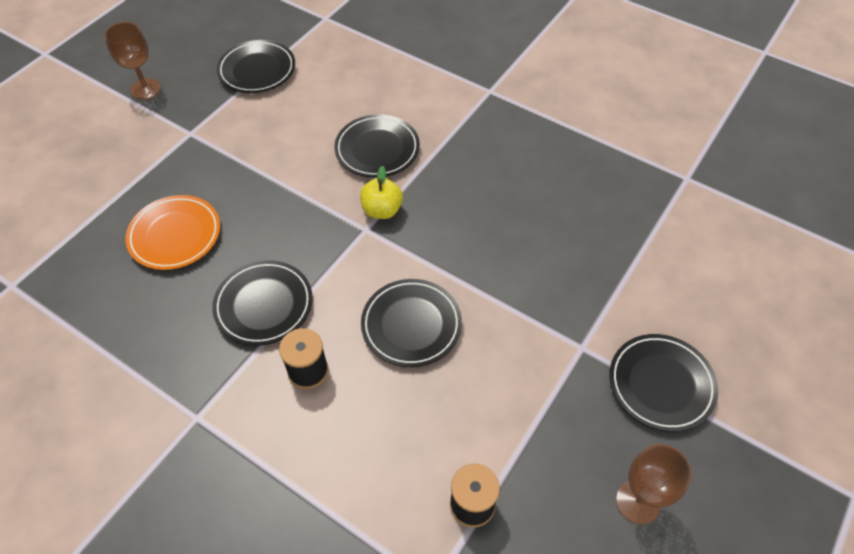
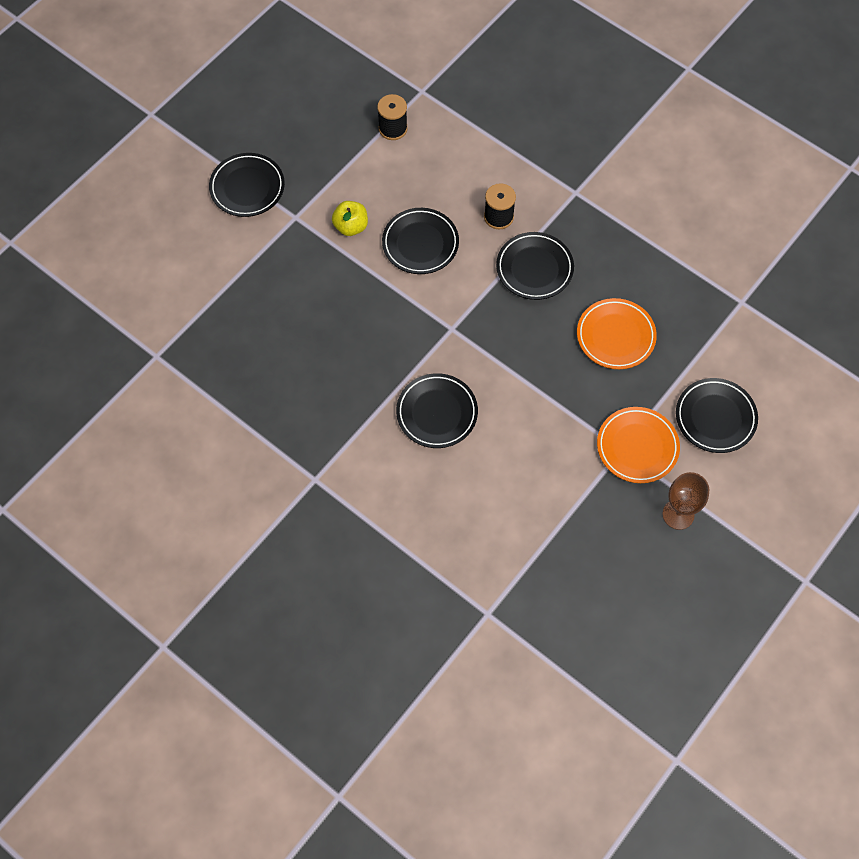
camera: 175 degrees left, 10 degrees up
black plate [217,40,295,93] -> black plate moved to [676,378,758,453]
yellow apple [360,166,403,219] -> yellow apple moved to [332,201,368,236]
brown goblet [616,444,692,524] -> none
none -> orange plate [597,407,680,483]

